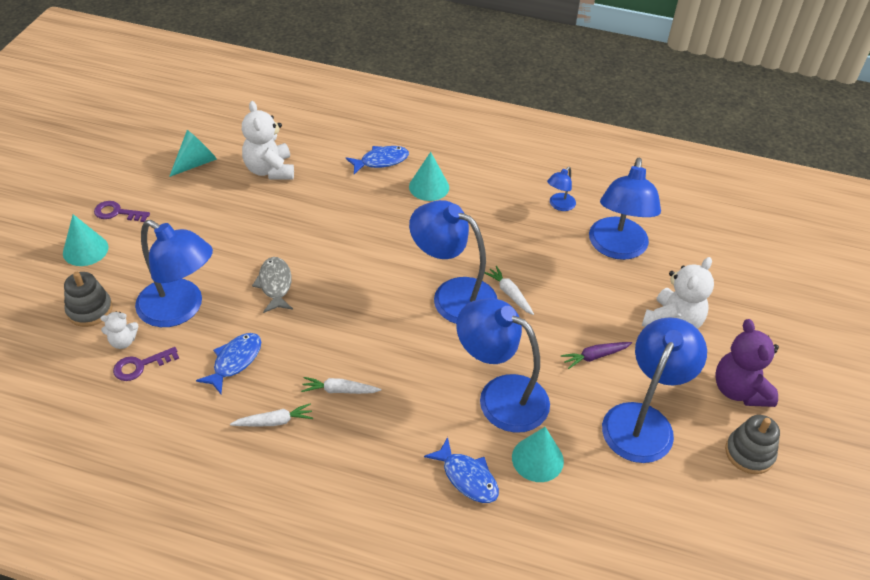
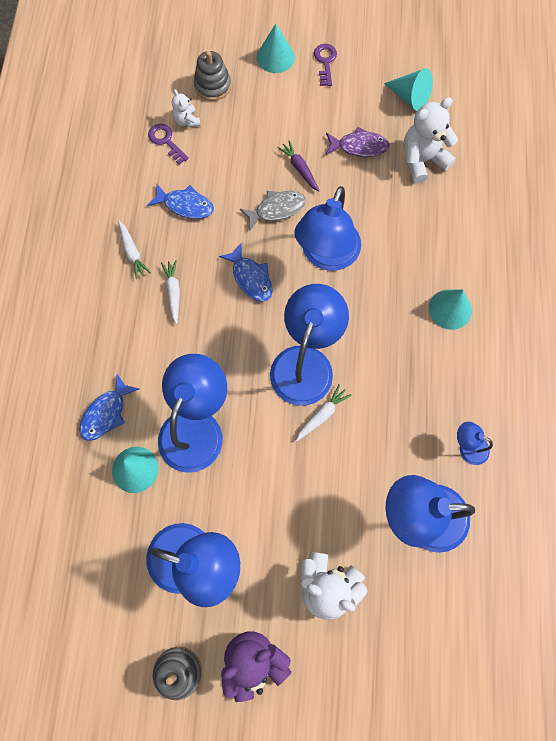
camera: 80 degrees right, 25 degrees up
blue lamp [135,220,213,327] -> blue lamp moved to [295,186,361,271]
blue fish [346,146,409,174] -> blue fish moved to [219,243,273,302]
purple carrot [561,342,632,369] -> purple carrot moved to [277,140,319,192]
none -> purple fish [326,127,390,157]

